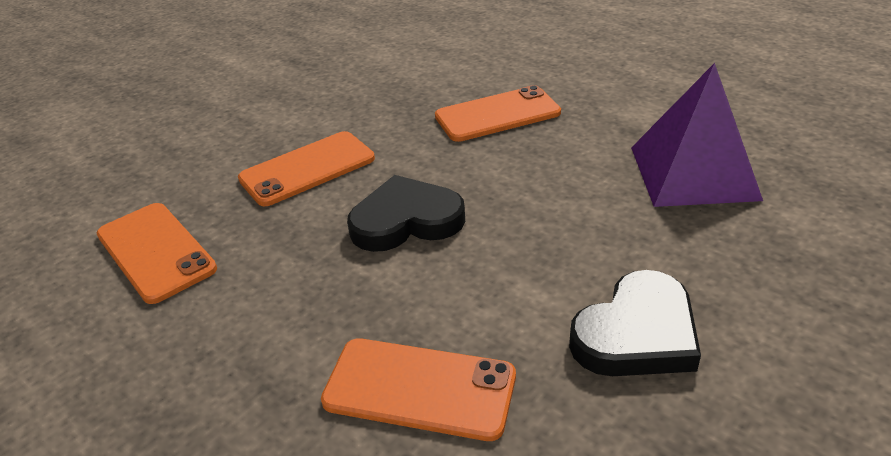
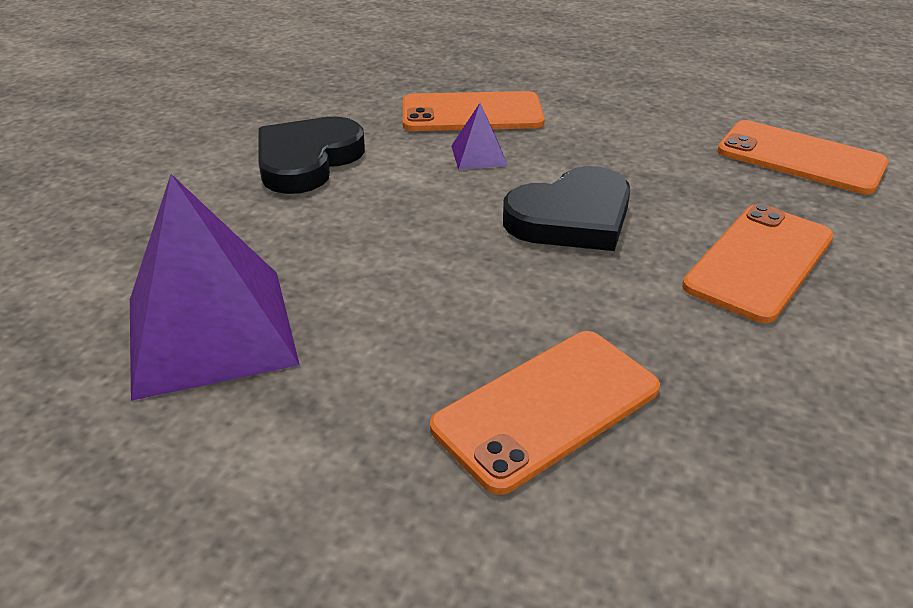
camera: 160 degrees right, 0 degrees up
none -> purple pyramid [452,103,508,170]

